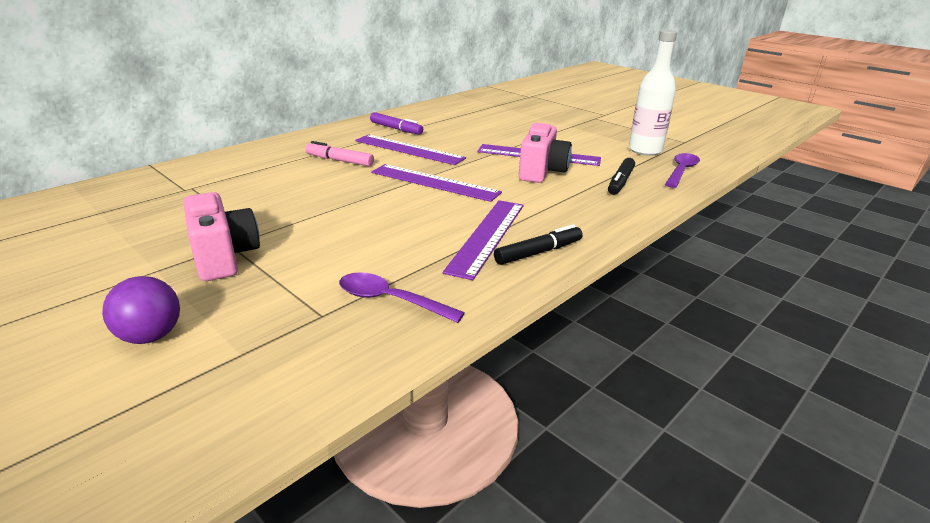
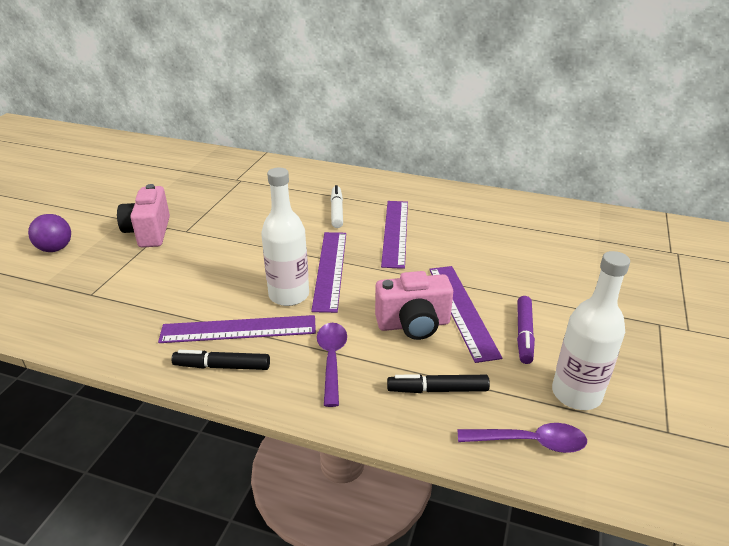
camera: 65 degrees right, 5 degrees up
pink camera [183,192,260,281] -> pink camera turned 135 degrees clockwise [117,184,170,248]
pink marker [305,141,374,166] -> white marker [331,185,343,228]
purple spoon [339,272,465,323] -> purple spoon moved to [317,323,347,407]
purple marker [370,112,423,135] -> purple marker moved to [517,296,535,364]
black marker [494,224,583,265] -> black marker turned 150 degrees clockwise [171,350,270,370]
none -> white bottle [261,168,309,306]

